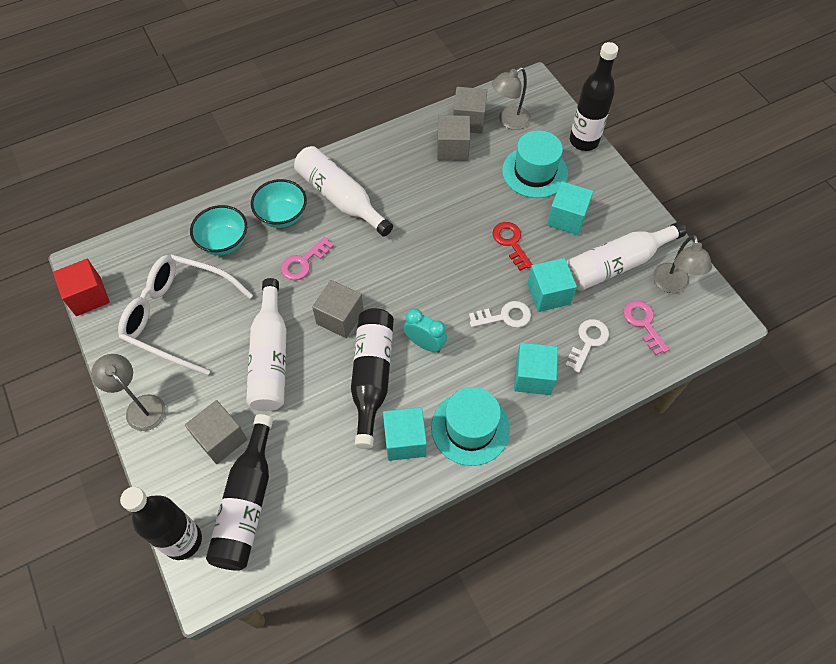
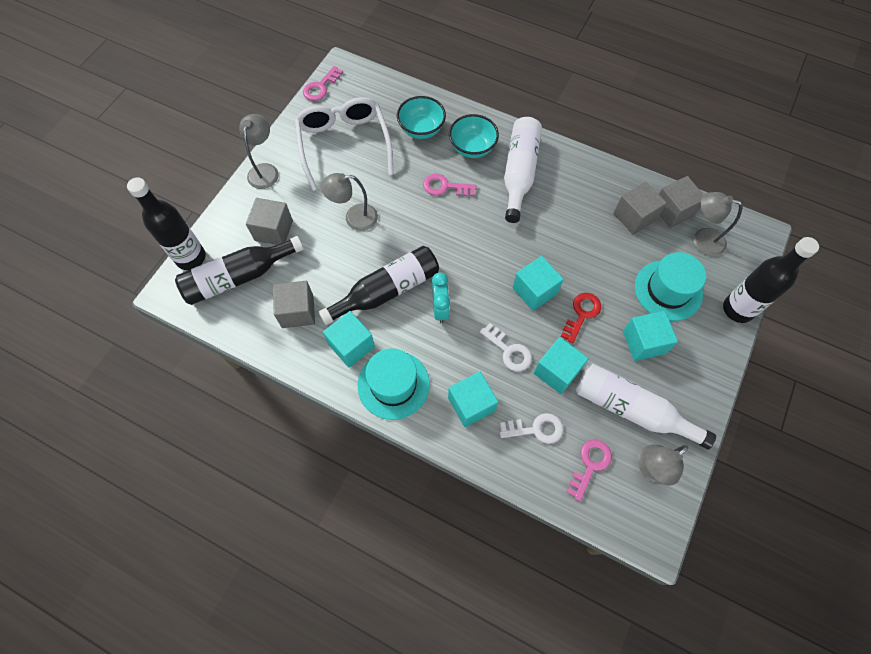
camera: 55 degrees right, 5 degrees up
red cube [53,259,110,316] -> pink key [303,66,343,101]
white bottle [246,278,286,411] -> grey lamp [321,173,378,231]
grey cube [312,280,364,338] -> grey cube moved to [273,281,315,328]
none -> turquoise cube [513,256,564,311]

